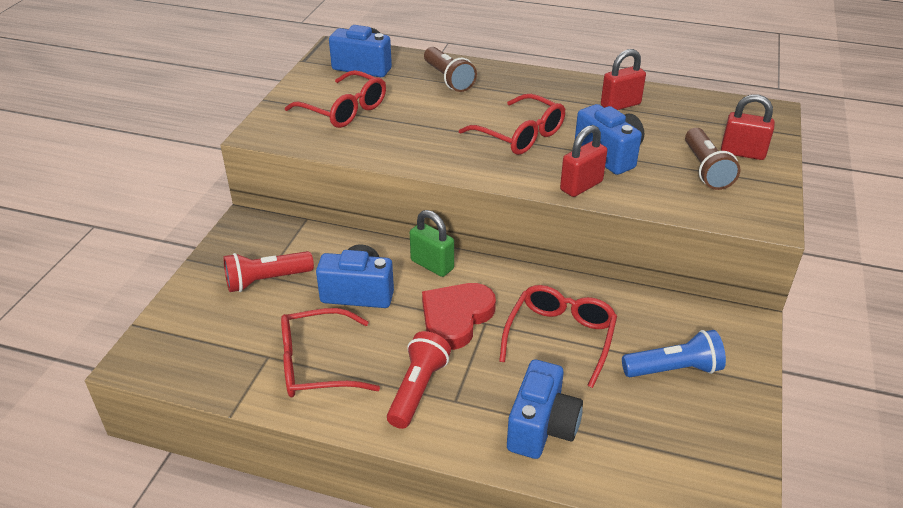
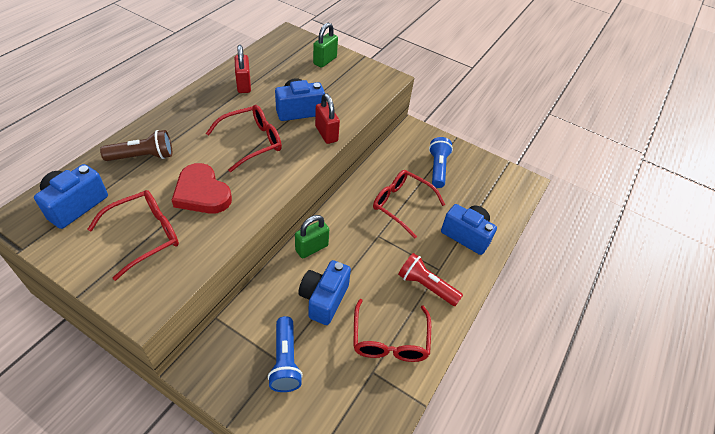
camera: 80 degrees left, 10 degrees up
red flashlight [224,251,314,292] -> blue flashlight [268,316,303,392]
red heart [422,283,496,350] -> red heart moved to [172,163,232,214]
brown flashlight [685,128,741,190] -> none
red padlock [721,94,775,160] -> green padlock [313,23,338,68]

